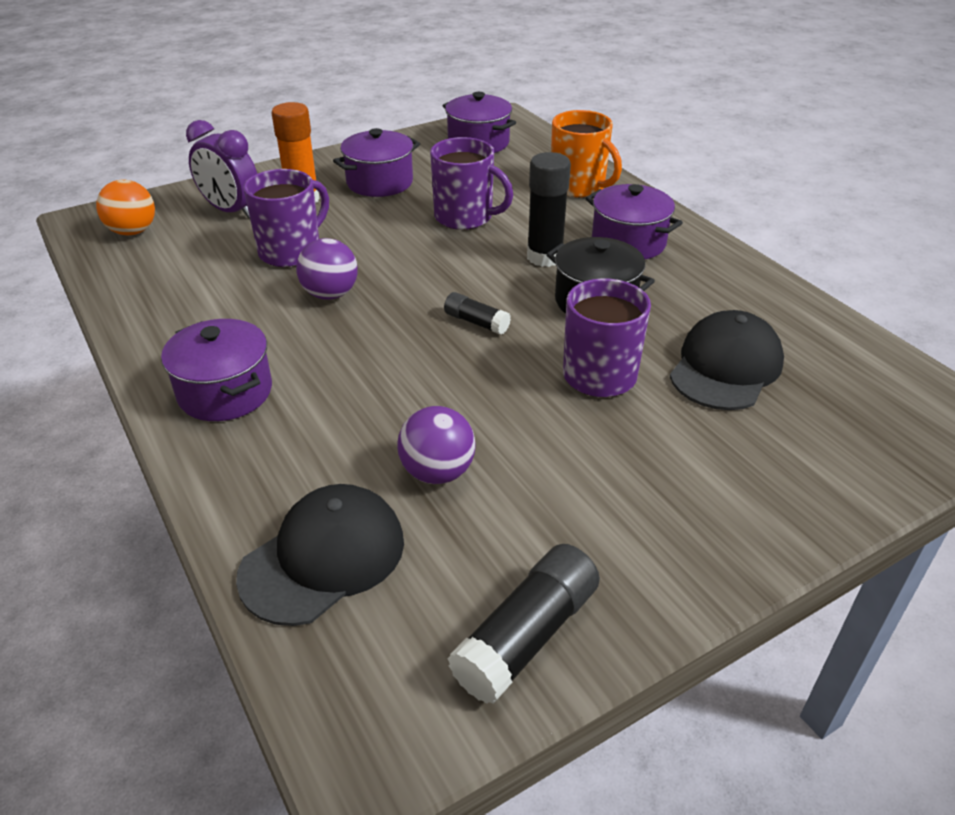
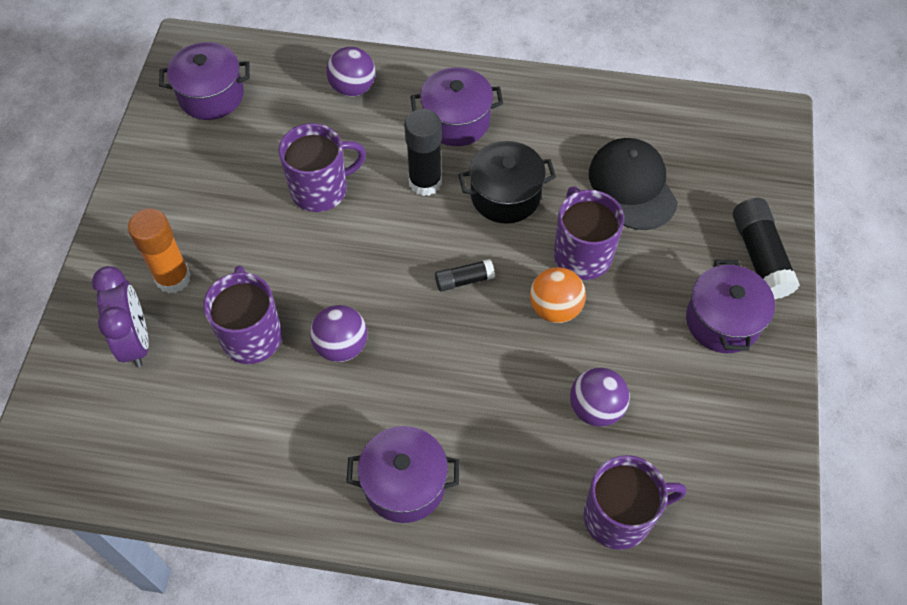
camera: 50 degrees left, 20 degrees up
orange ball [96,180,155,235] -> orange ball moved to [530,267,586,323]
purple clock [186,120,257,219] -> purple clock turned 90 degrees counterclockwise [92,266,149,367]
black cap [236,484,404,626] -> purple mug [584,455,686,550]
purple pot [333,128,420,197] -> purple pot moved to [686,259,775,353]
black glue stick [448,544,600,704] -> black glue stick moved to [733,198,800,299]
orange mug [551,110,622,198] -> purple ball [326,47,375,97]

